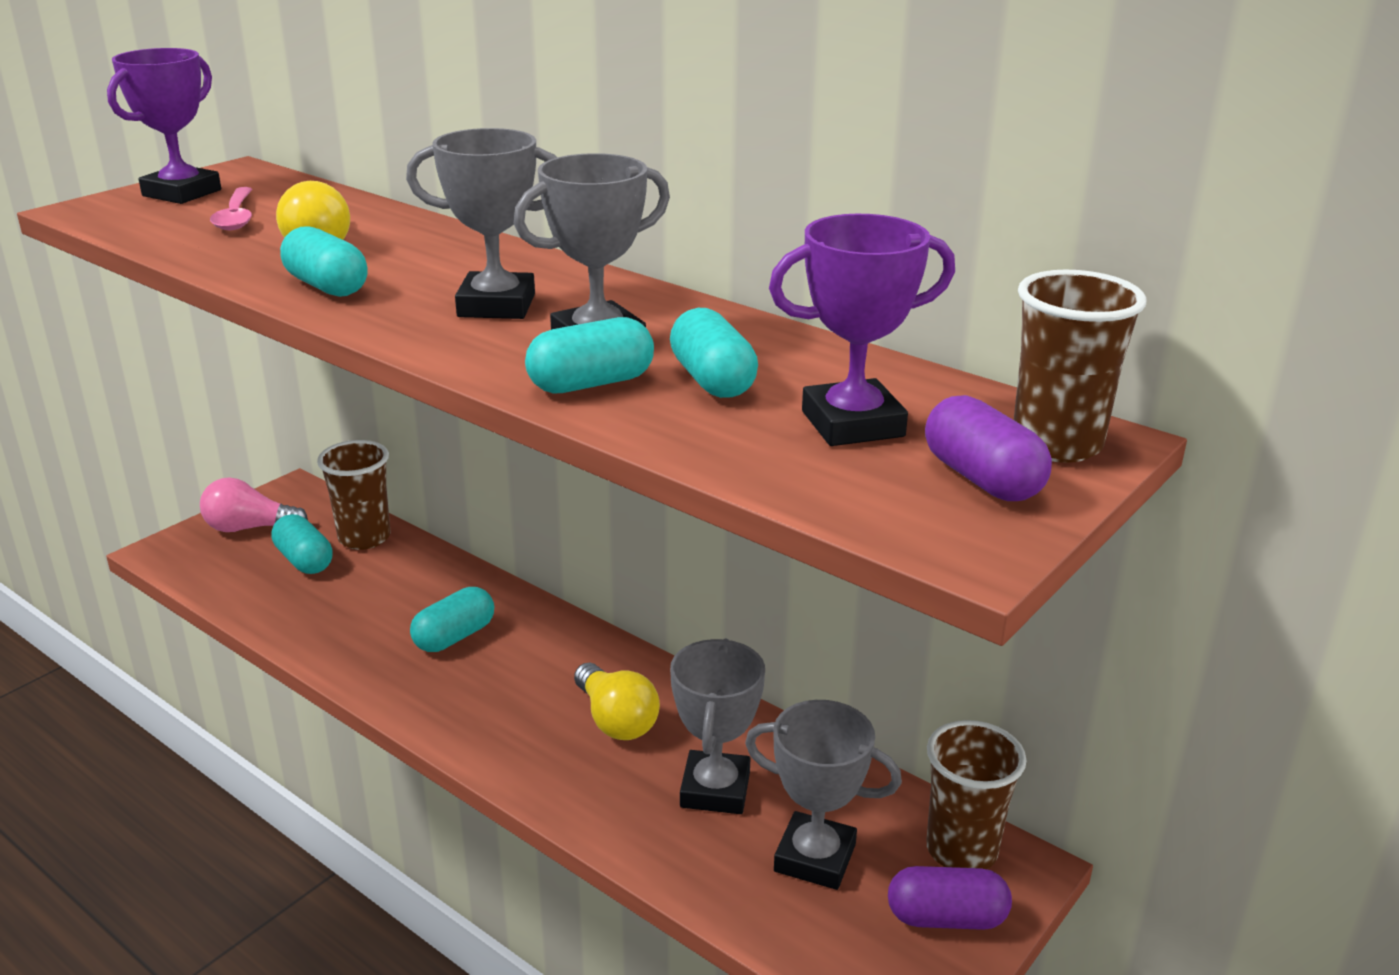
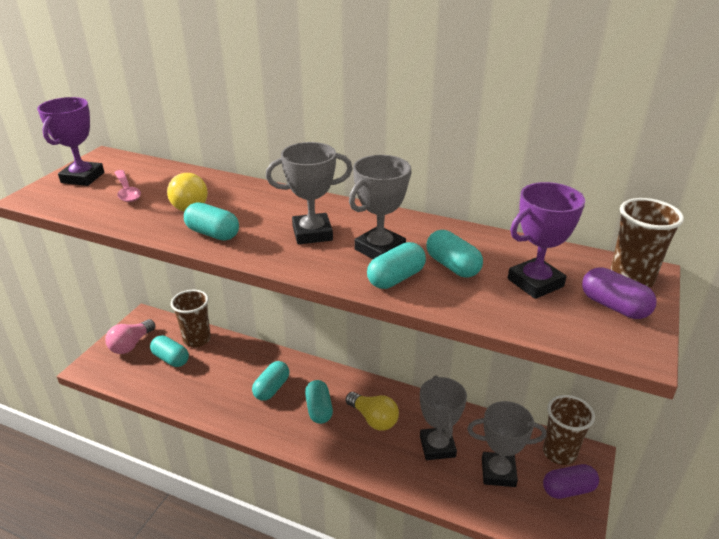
camera: 15 degrees left, 5 degrees up
pink light bulb [200,478,308,532] -> pink light bulb turned 45 degrees counterclockwise [105,319,155,354]
none -> turquoise capsule [305,380,333,424]

